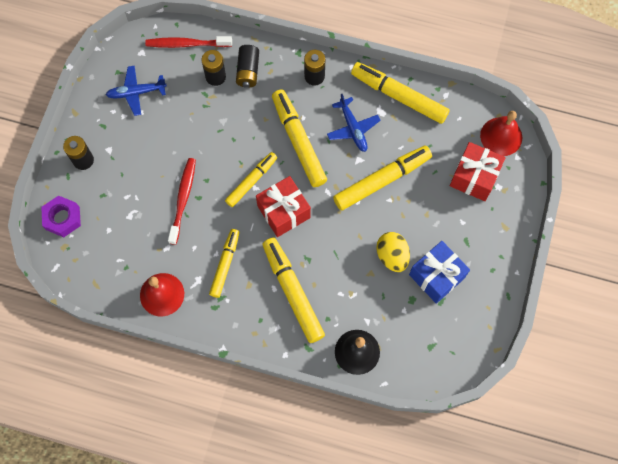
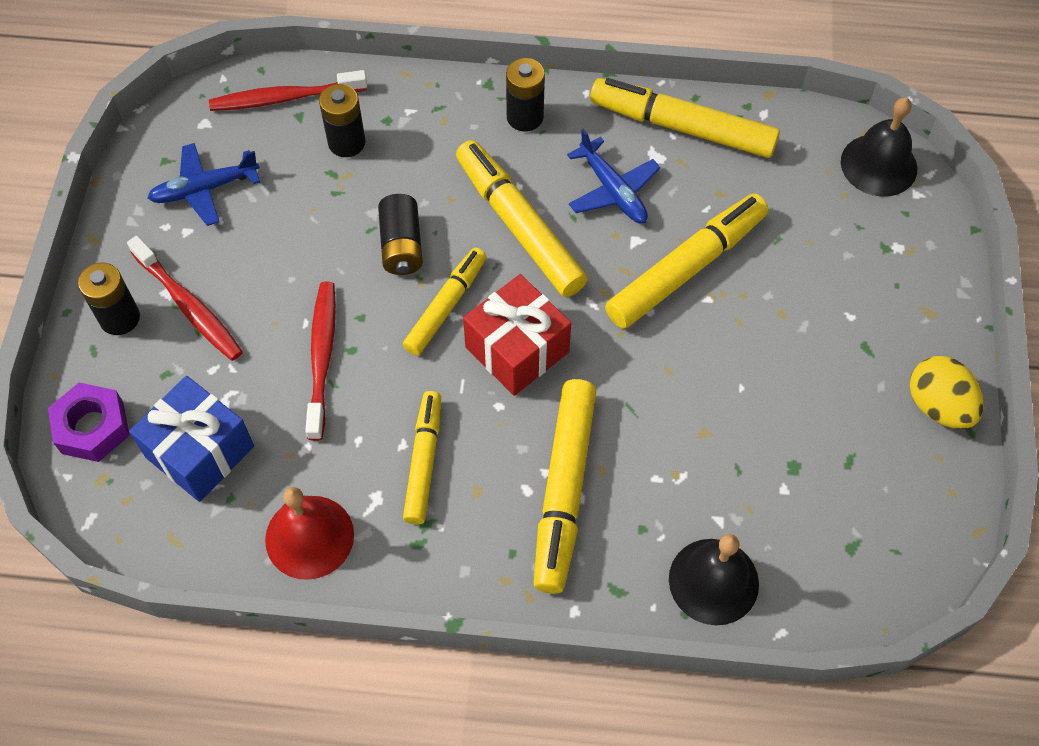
camera: 10 degrees left, 10 degrees down
black battery [236,45,259,88] -> black battery moved to [378,194,423,275]
yellow marker [262,238,325,343] -> yellow marker turned 135 degrees counterclockwise [534,379,596,594]
yellow egg [376,232,410,272] -> yellow egg moved to [910,356,984,429]
blue gift [409,241,470,304] -> blue gift moved to [129,376,254,502]
red gift [450,142,506,201] -> none
red bell [480,111,522,156] -> black bell [841,97,917,197]
none -> red toothbrush [127,236,243,361]

